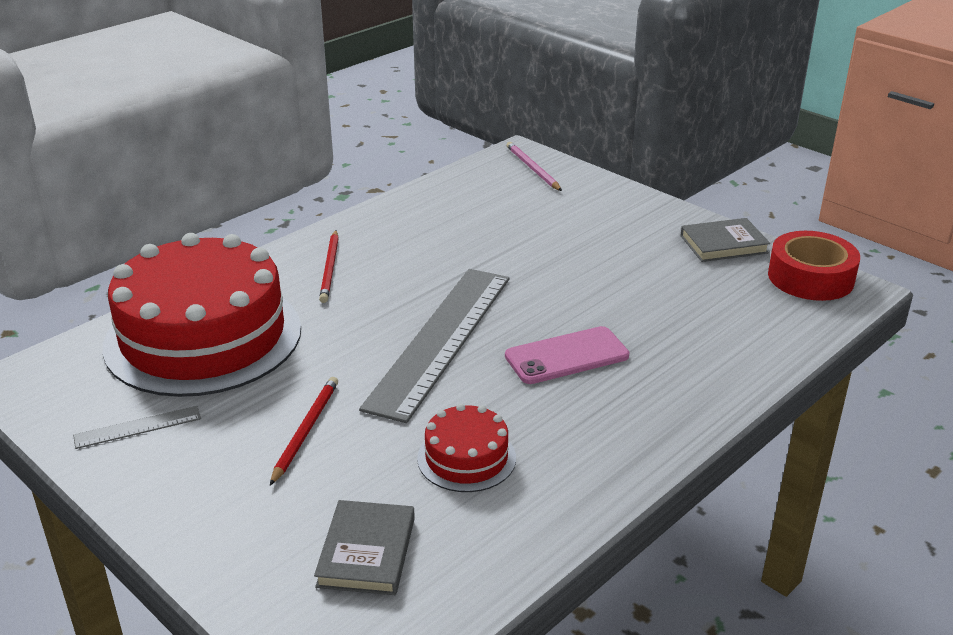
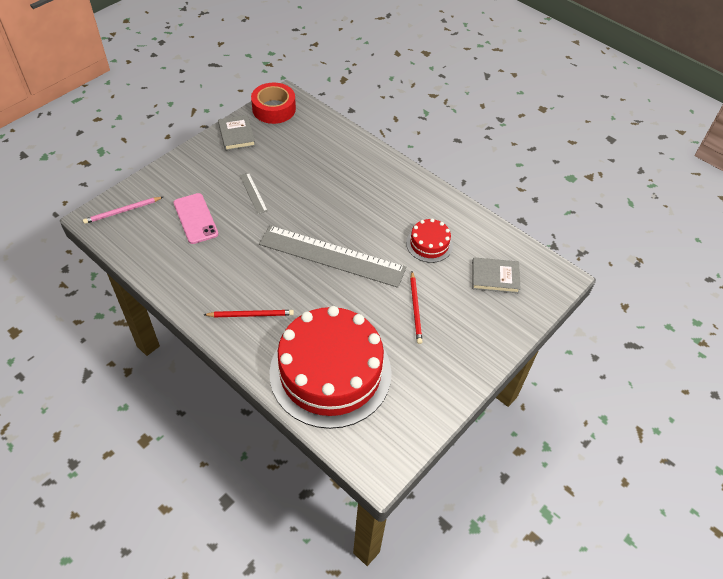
camera: 95 degrees left, 20 degrees up
grey ruler [73,406,201,449] -> grey ruler moved to [239,173,268,214]
red pencil [270,377,338,485] -> red pencil turned 105 degrees counterclockwise [410,271,423,344]
pink phone [505,326,629,384] -> pink phone moved to [173,193,218,244]

